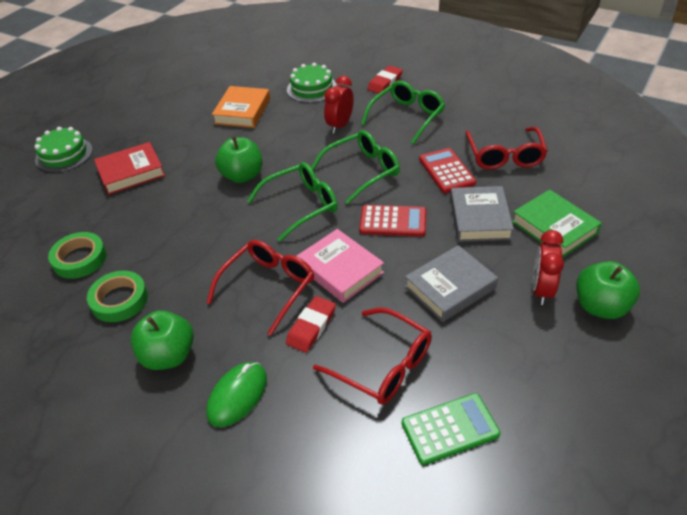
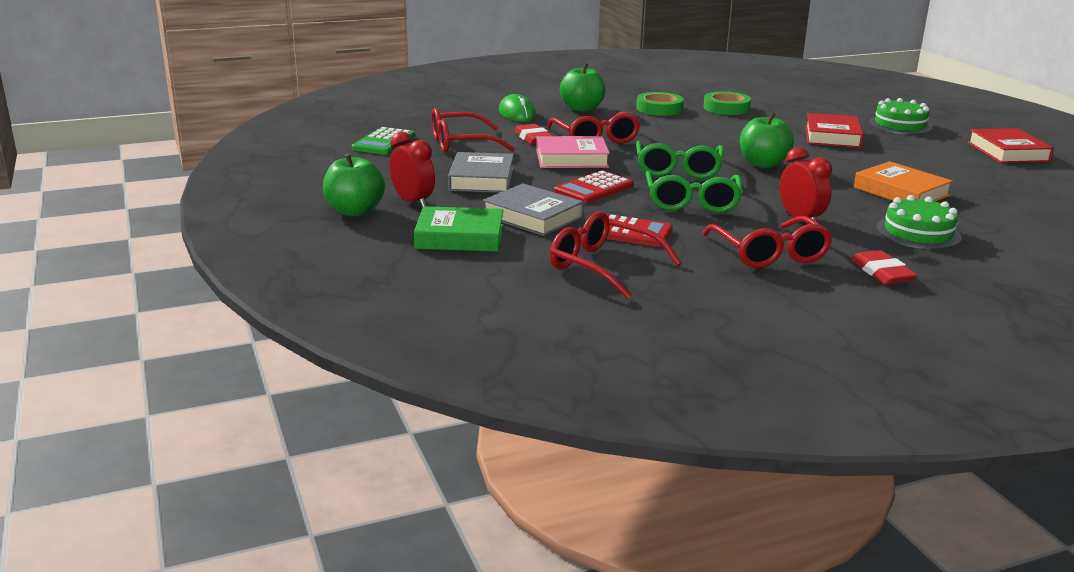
camera: 125 degrees right, 20 degrees down
green glasses [361,81,445,145] -> red glasses [702,216,833,268]
none -> red book [968,128,1054,163]

